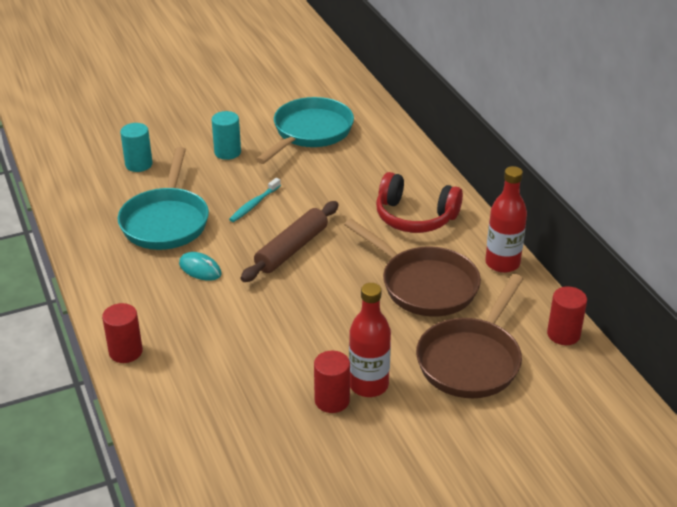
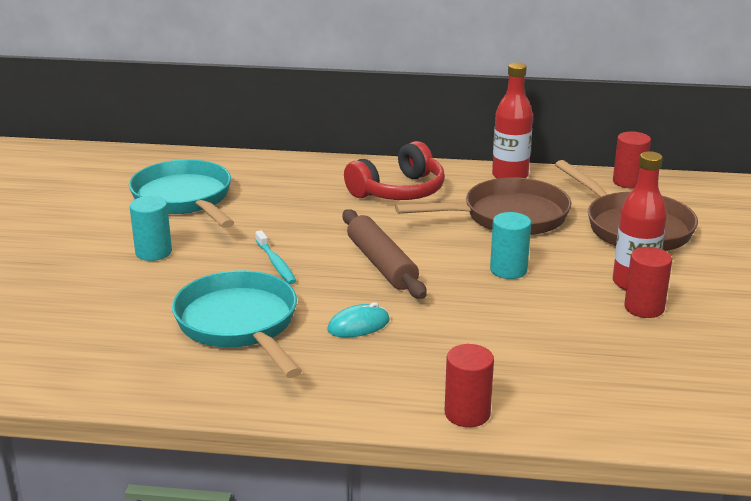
camera: 60 degrees left, 10 degrees down
turquoise pan [118,147,209,250] -> turquoise pan turned 150 degrees counterclockwise [172,270,302,378]
turquoise cylinder [120,123,153,172] -> turquoise cylinder moved to [490,212,531,279]

